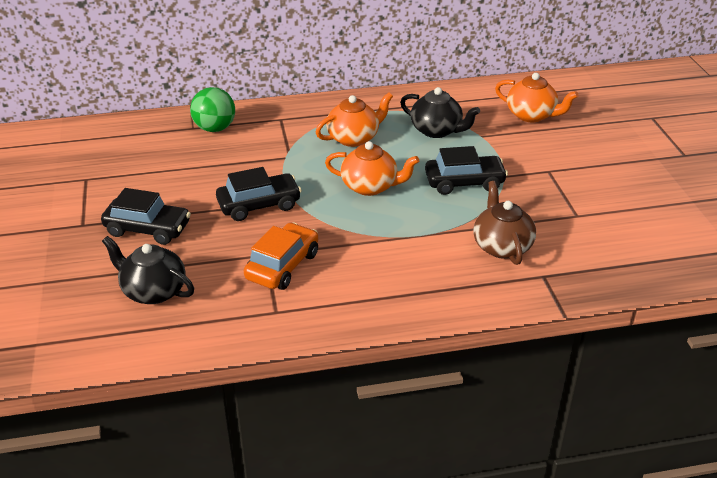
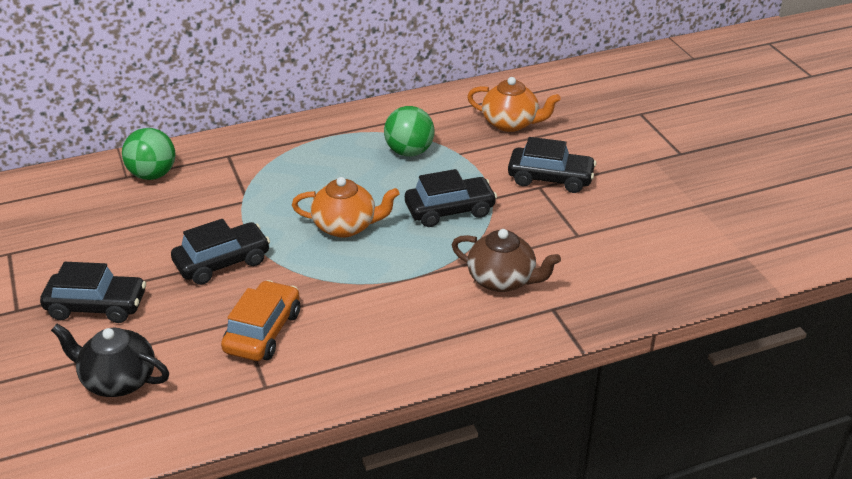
camera: 10 degrees left, 0 degrees up
orange teapot [316,93,393,147] -> none
black teapot [400,87,480,138] -> green ball [384,106,434,157]
brown teapot [473,181,536,265] -> brown teapot turned 135 degrees clockwise [452,229,561,292]
none -> black car [508,137,596,193]

